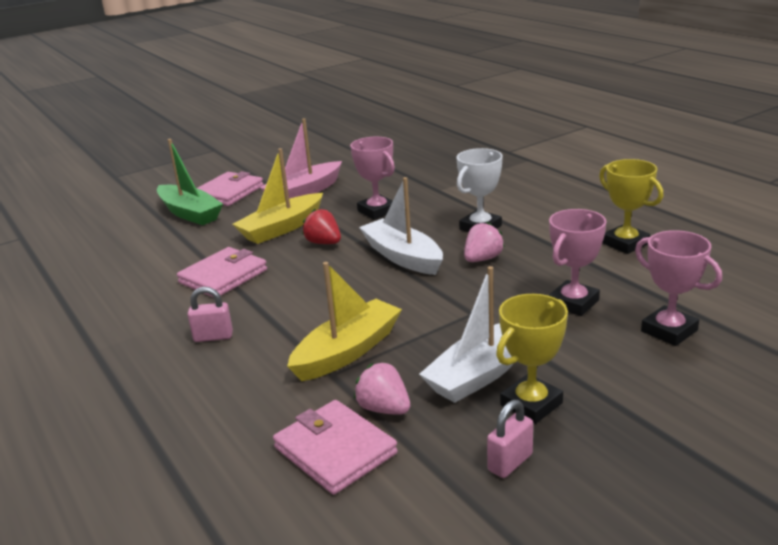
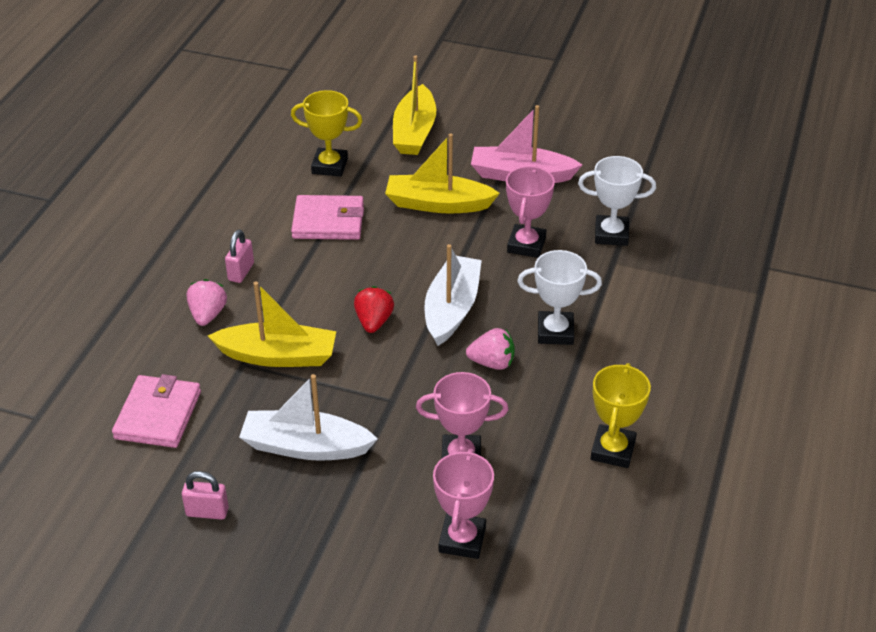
camera: 50 degrees right, 15 degrees up
green boat [157,139,223,225] -> yellow boat [393,56,436,155]
pink padlock [187,287,233,342] -> pink padlock turned 60 degrees clockwise [225,229,254,283]
pink wallet [196,171,264,206] -> none
red strawberry [302,209,341,244] -> red strawberry moved to [354,286,394,333]
pink strawberry [354,362,410,415] -> pink strawberry moved to [187,279,227,326]
yellow trophy [496,294,568,424] -> yellow trophy moved to [291,90,363,177]
none -> white trophy [578,156,656,246]

